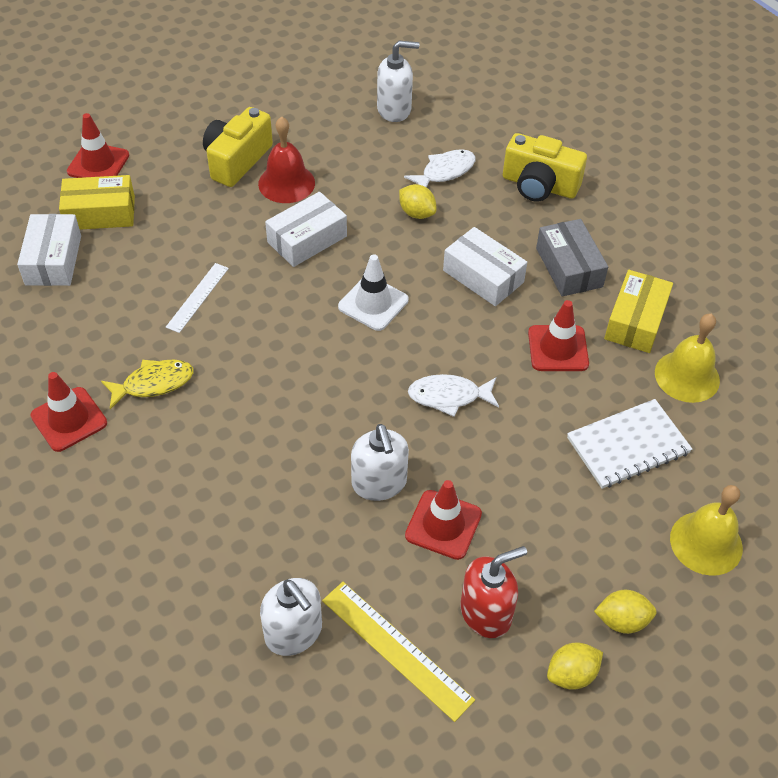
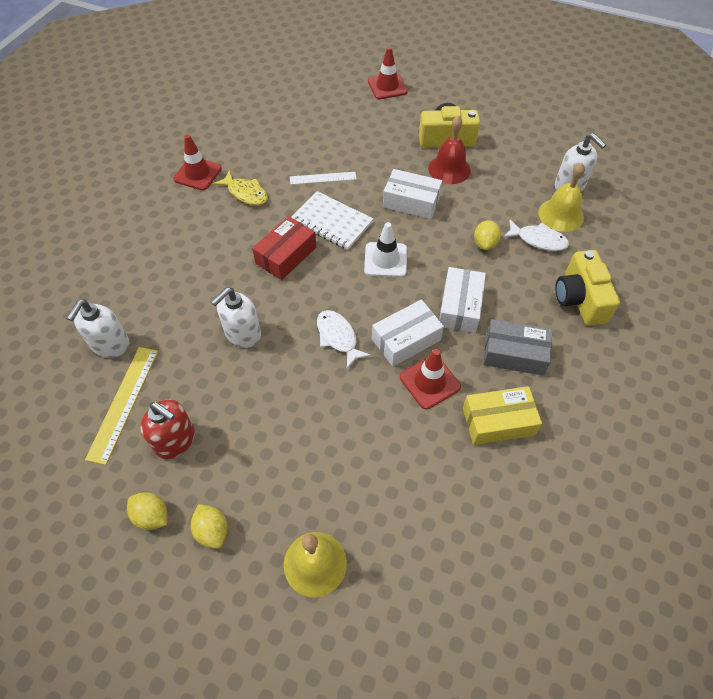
camera: 60 degrees right, 5 degrees up
white box [17,214,81,286] -> white box moved to [372,300,444,367]
yellow box [59,175,135,230] -> none
red traffic cone [405,480,482,560] -> none
grey box [536,219,608,296] -> grey box turned 60 degrees clockwise [483,319,552,376]
white notebook [567,399,692,489] -> white notebook moved to [291,191,373,250]
yellow bell [655,314,720,403] -> yellow bell moved to [538,163,585,232]
none -> red box [252,216,316,280]

